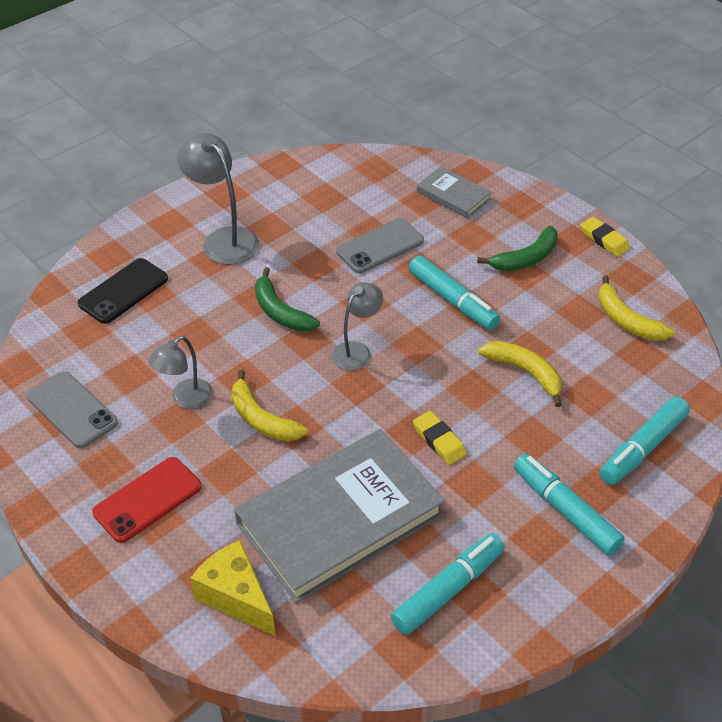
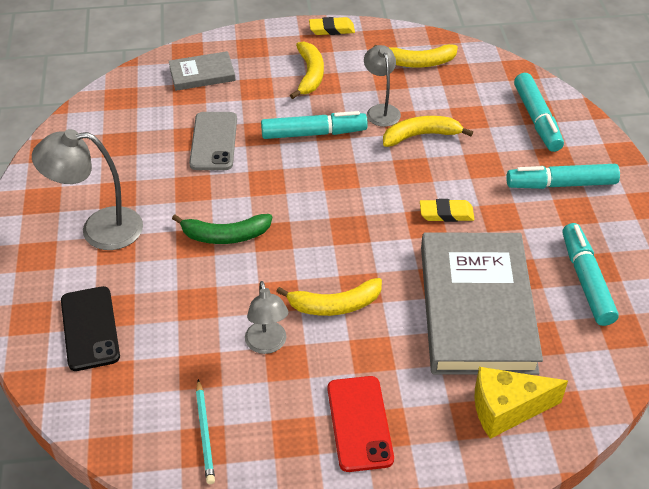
camera: 55 degrees left, 0 degrees up
grey phone [27,371,118,448] -> turquoise pencil [196,379,215,484]
grey lamp [332,282,383,370] -> grey lamp moved to [364,45,401,127]
green banana [477,226,558,271] -> yellow banana [290,41,324,99]

